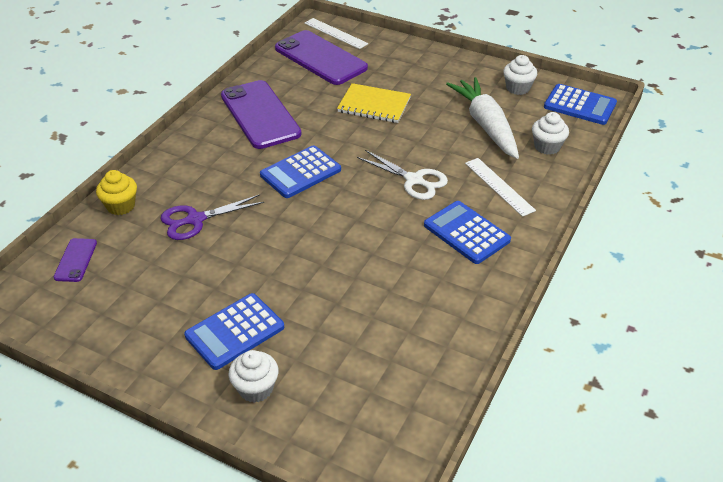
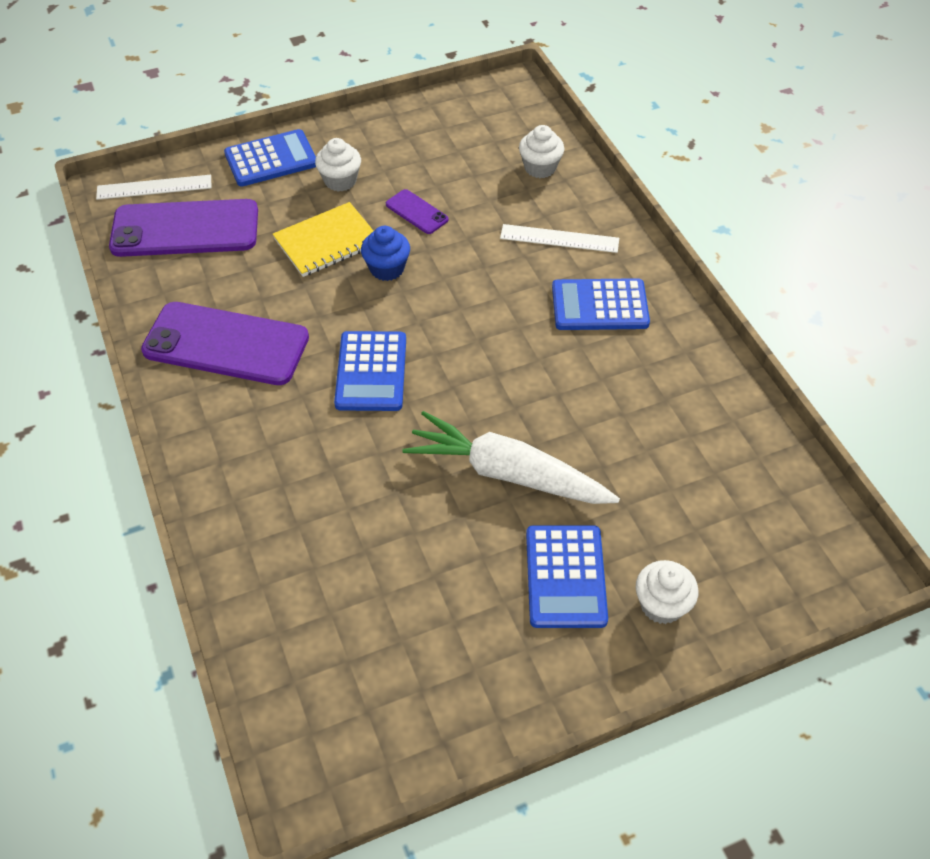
camera: 50 degrees left, 10 degrees up
purple phone [54,238,97,282] -> purple phone moved to [386,189,449,234]
yellow cupcake [96,170,137,215] -> none
purple scissors [161,195,264,240] -> none
white scissors [357,150,448,200] -> none
white carrot [446,77,519,159] -> white carrot moved to [402,411,620,504]
white cupcake [503,55,537,95] -> white cupcake moved to [315,138,361,192]
blue calculator [544,84,617,125] -> blue calculator moved to [224,129,316,187]
none -> blue cupcake [361,226,410,281]

